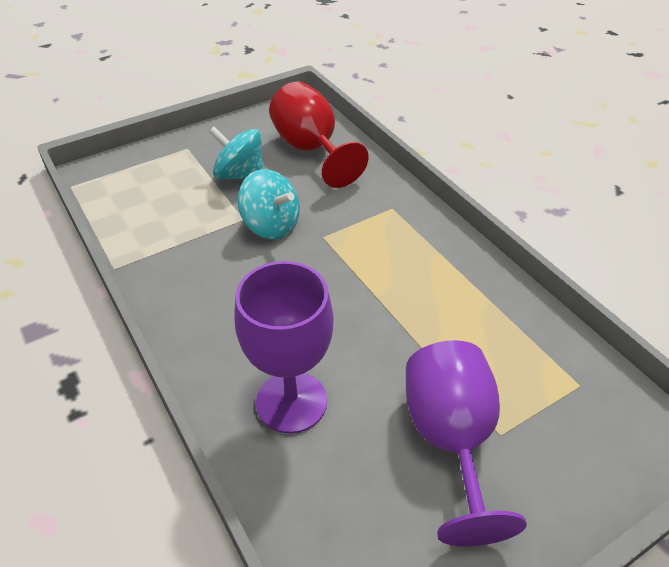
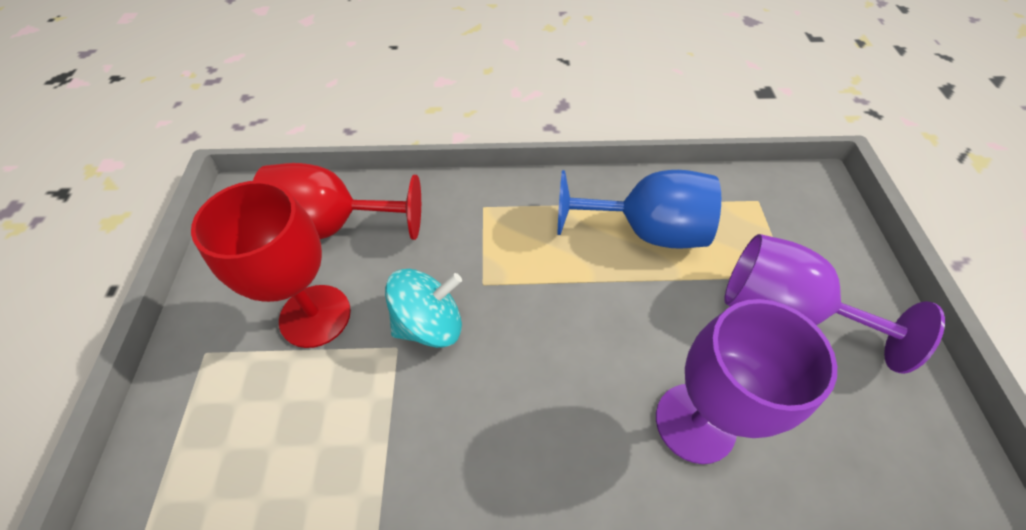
camera: 60 degrees left, 10 degrees up
turquoise spinning top [209,126,263,179] -> red goblet [191,180,351,348]
none -> blue goblet [558,170,721,249]

